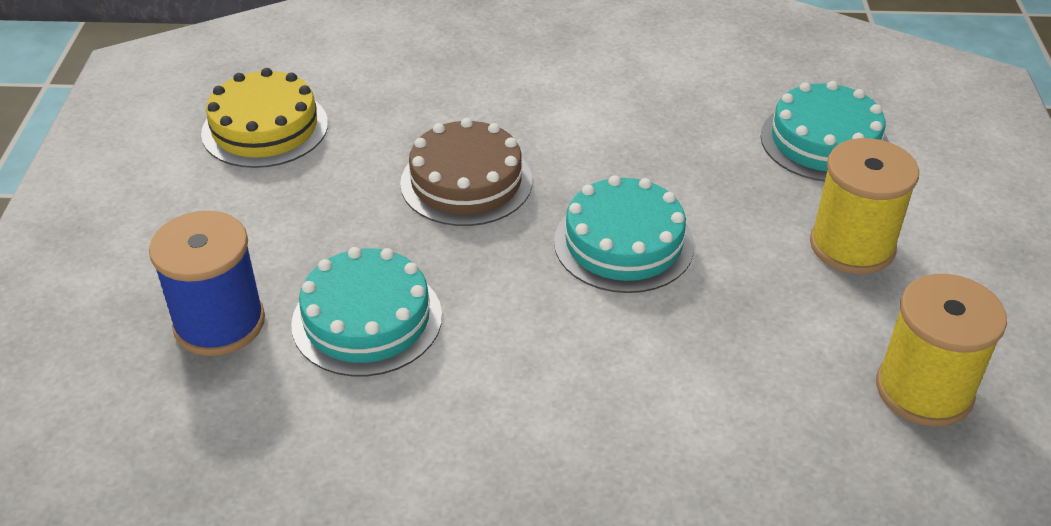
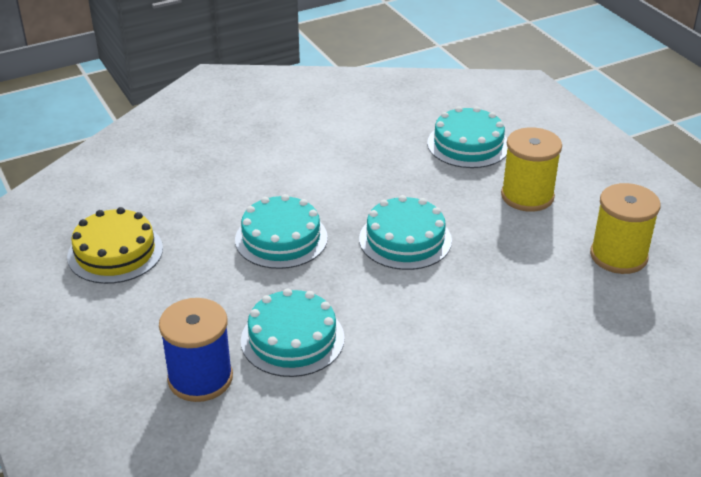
camera: 30 degrees left, 5 degrees down
brown cake [400,118,532,226] -> turquoise cake [235,194,328,269]

